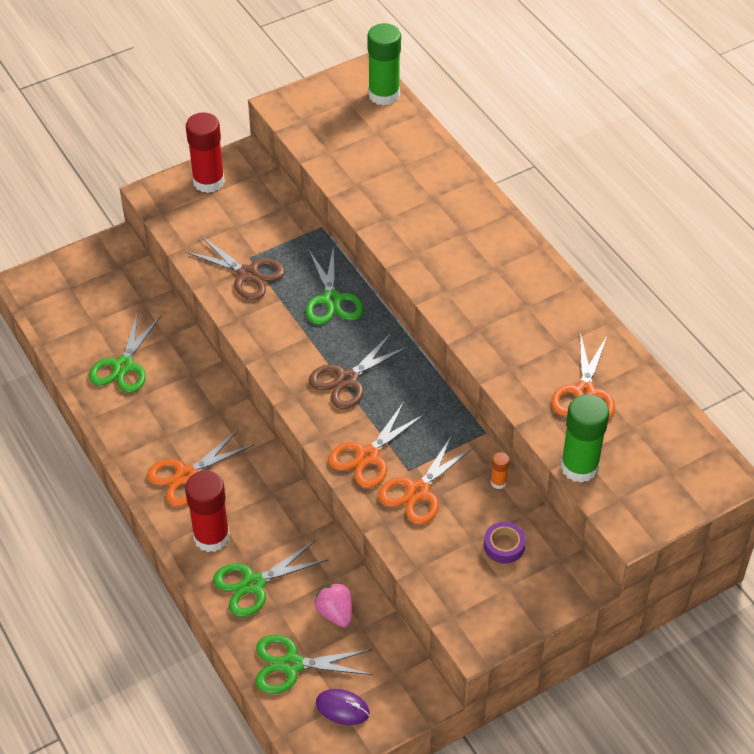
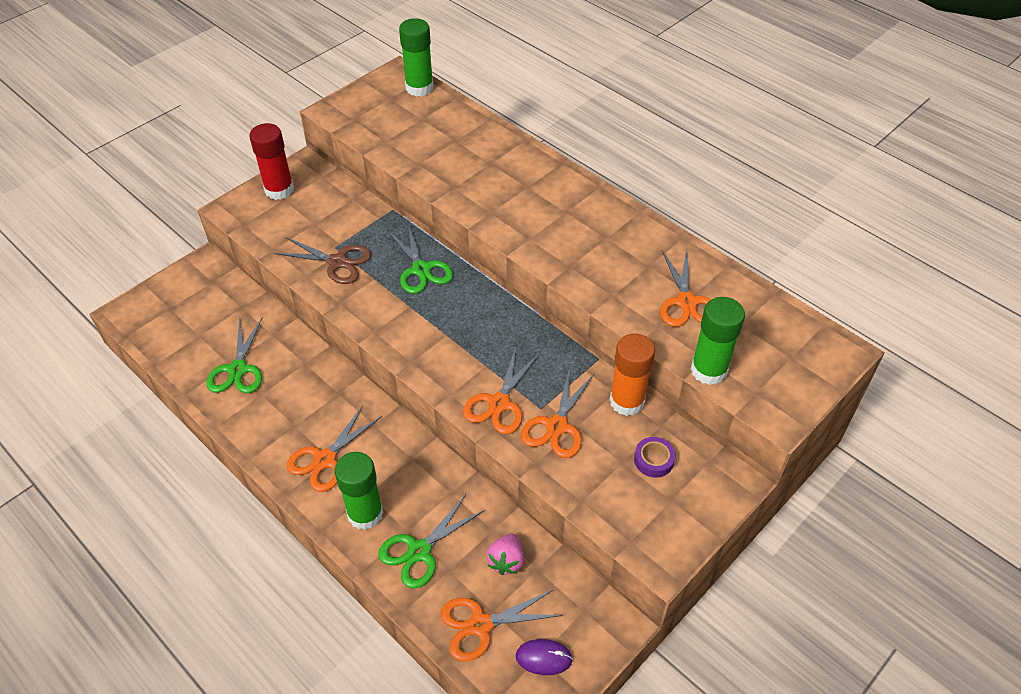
camera: 15 degrees left, 0 degrees up
red glue stick [185,471,230,552] -> green glue stick [335,452,383,530]
green scissors [255,635,373,694] -> orange scissors [440,589,563,662]
brown scissors [309,332,410,409] -> none
pink strawberry [314,583,352,627] -> pink strawberry turned 120 degrees counterclockwise [486,533,524,575]
orange glue stick [490,452,509,489] -> orange glue stick [610,334,655,416], size x2.27

